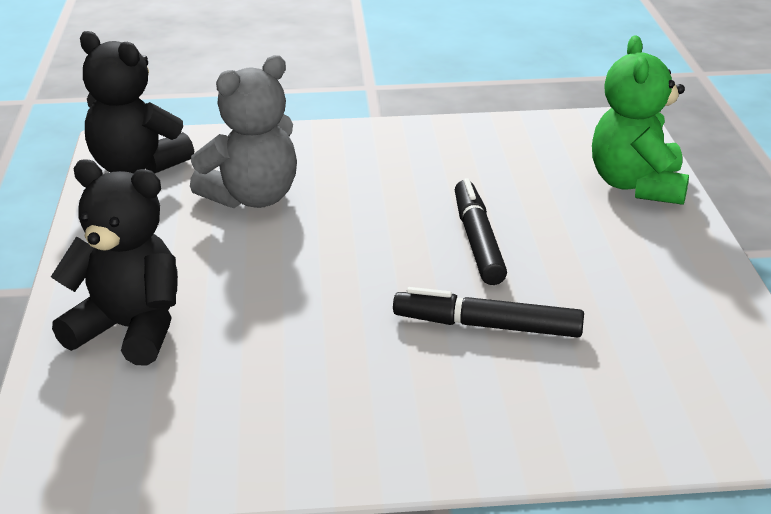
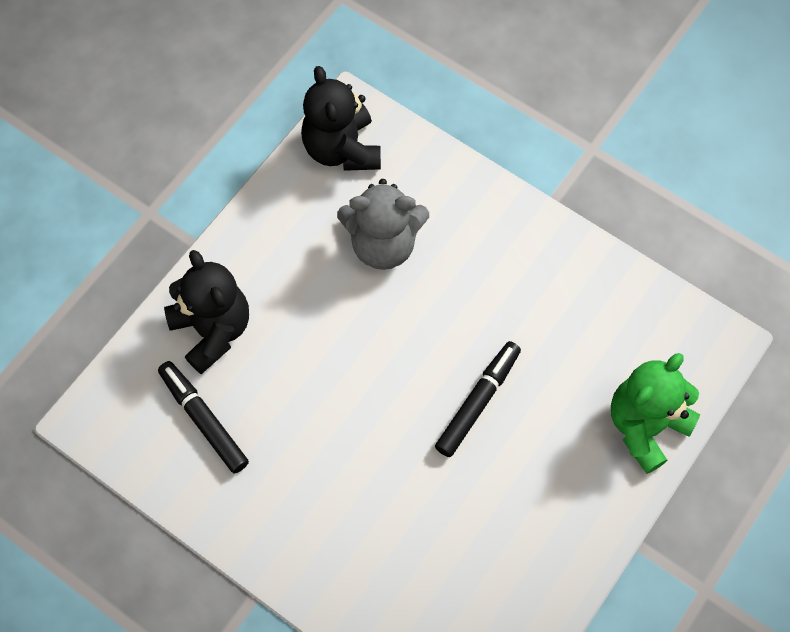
camera: 40 degrees right, 35 degrees up
black marker [393,287,584,338] -> black marker moved to [158,361,249,474]

